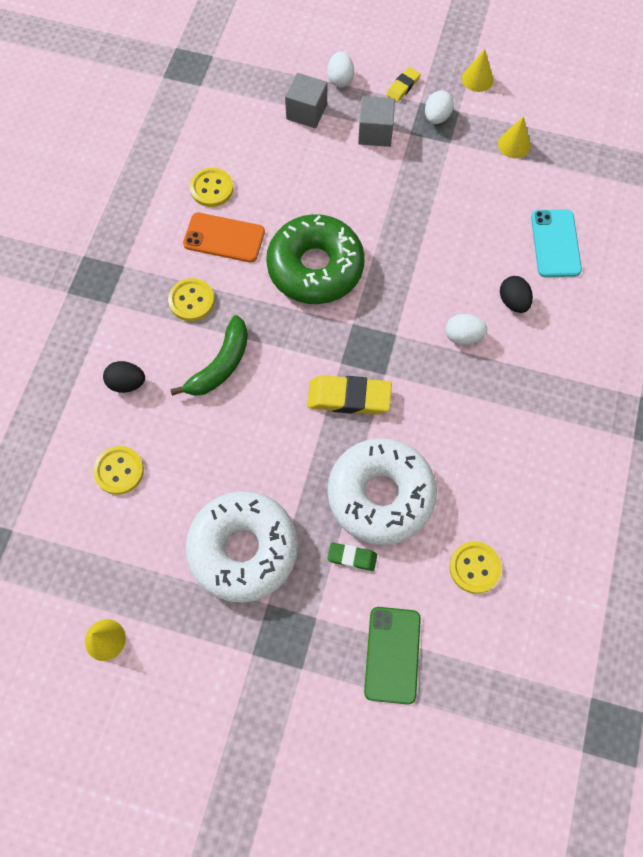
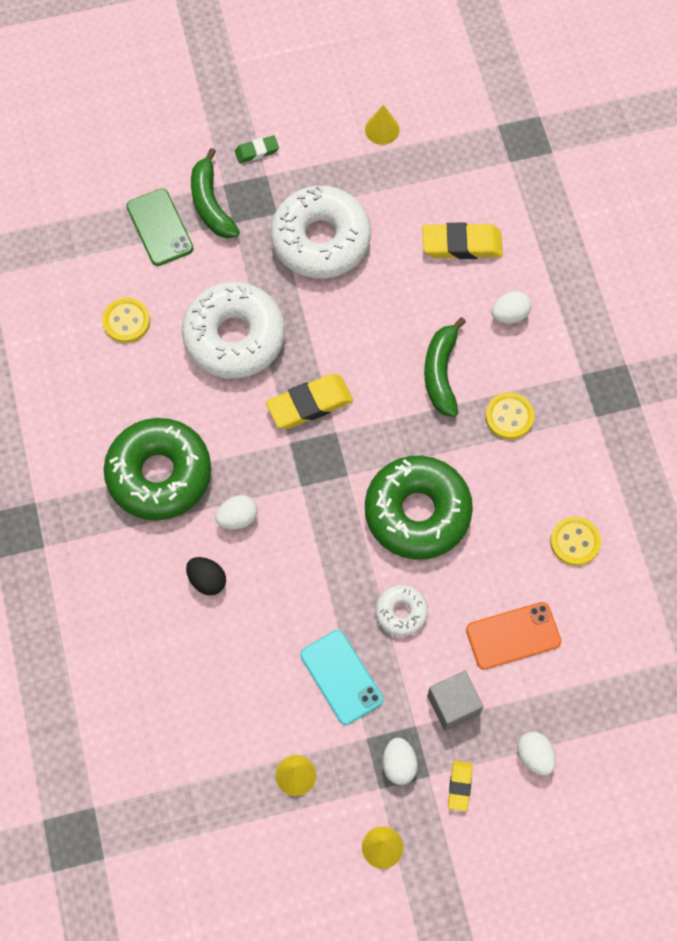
camera: 150 degrees right, 0 degrees up
yellow button [93,446,144,495] -> yellow eraser [422,223,503,259]
black egg [103,361,145,393] -> white egg [492,291,531,324]
orange phone [183,213,265,262] -> orange phone moved to [466,602,561,670]
grey cube [285,73,327,128] -> none
green eraser [327,542,377,571] -> green eraser moved to [235,136,279,163]
turquoise phone [531,209,582,277] -> turquoise phone moved to [300,630,383,725]
none -> green donut [104,418,211,520]
none -> green banana [191,148,240,238]
none -> white donut [376,585,428,636]

